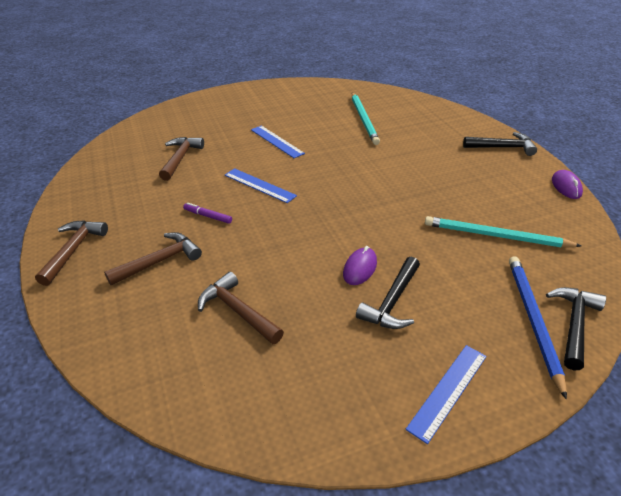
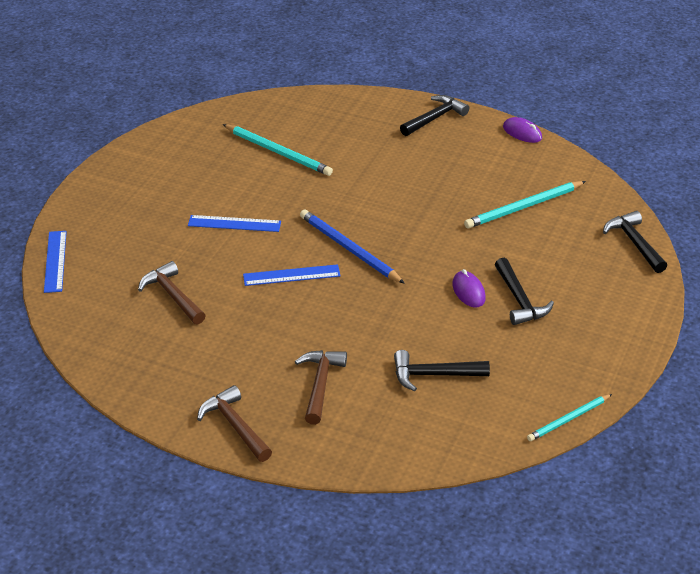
camera: 45 degrees left, 0 degrees up
purple marker [183,203,232,224] -> none
brown hammer [198,272,284,345] -> black hammer [394,350,490,391]
blue ruler [406,345,487,444] -> blue ruler moved to [44,231,67,293]
blue pencil [509,256,567,400] -> blue pencil moved to [300,209,405,284]
none -> turquoise pencil [527,394,612,441]

